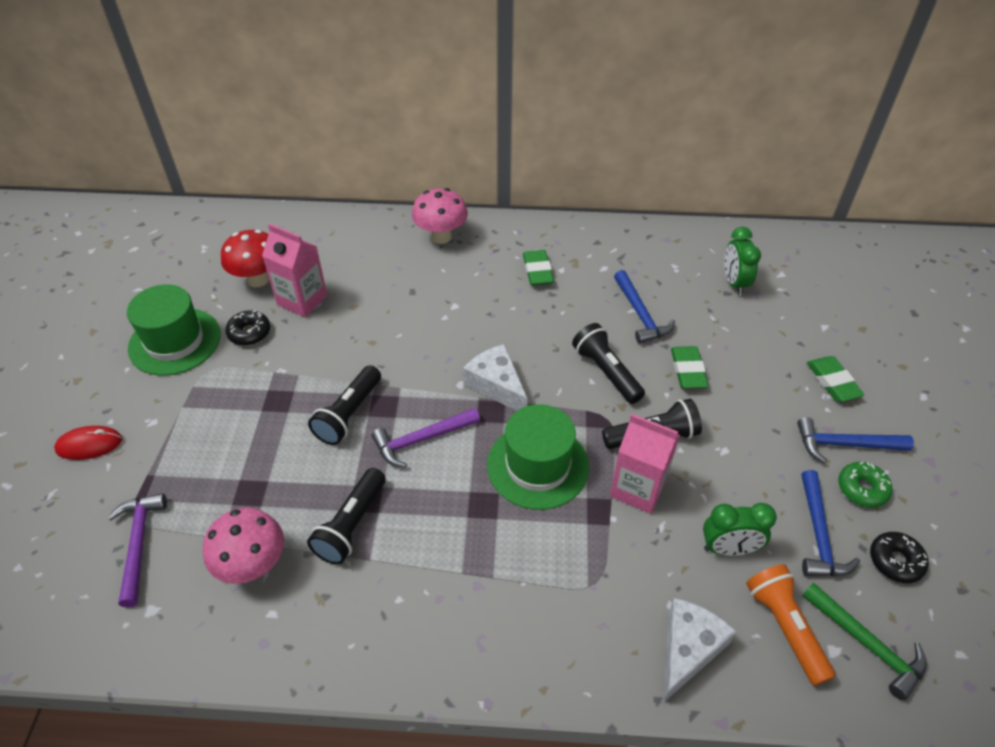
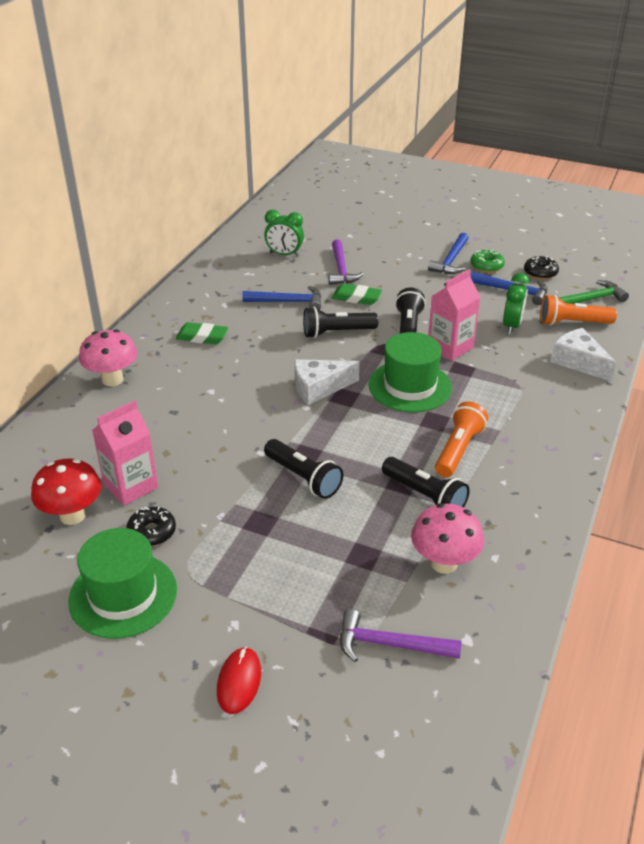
camera: 70 degrees left, 10 degrees down
purple hammer [372,408,480,468] -> purple hammer moved to [329,239,364,285]
green eraser [807,356,864,402] -> none
none -> orange flashlight [435,402,488,477]

